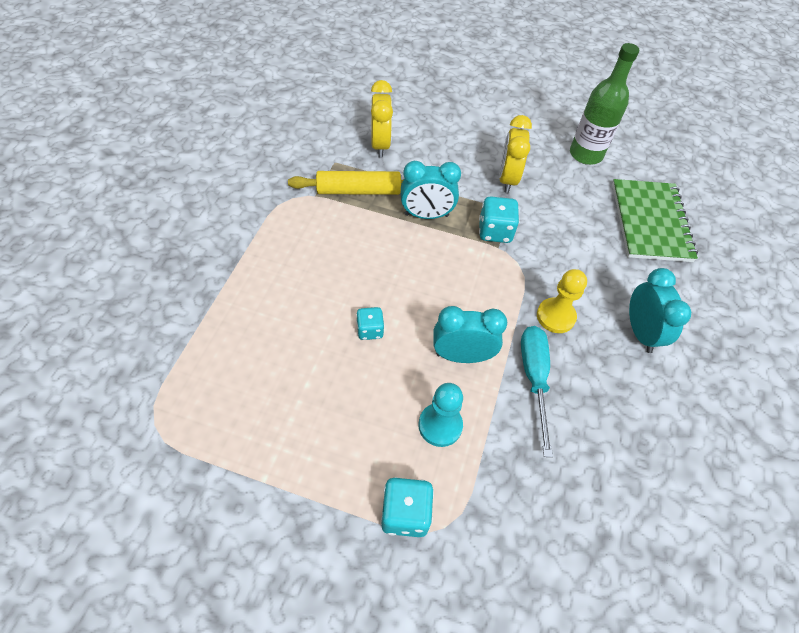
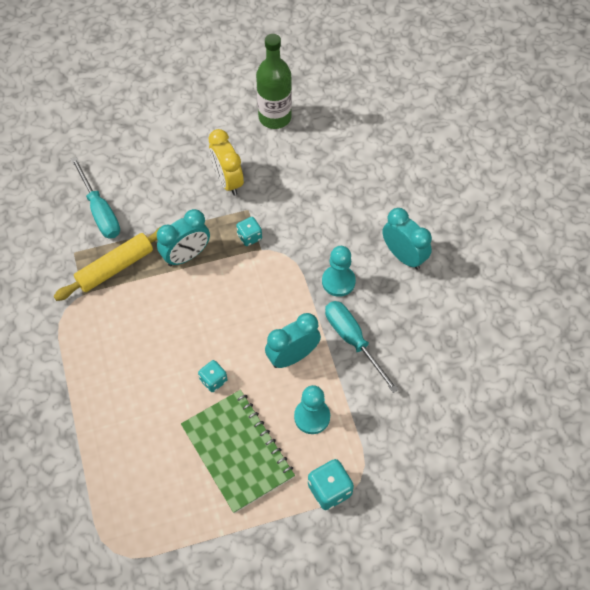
camera: 30 degrees left, 5 degrees up
yellow clock [371,80,393,158] -> turquoise screwdriver [71,157,120,239]
turquoise dice [479,196,519,243] -> turquoise dice [236,217,262,246], size x0.65
yellow pawn [537,269,587,333] -> turquoise pawn [322,246,356,297]
green notebook [612,179,698,262] -> green notebook moved to [181,390,295,513]

